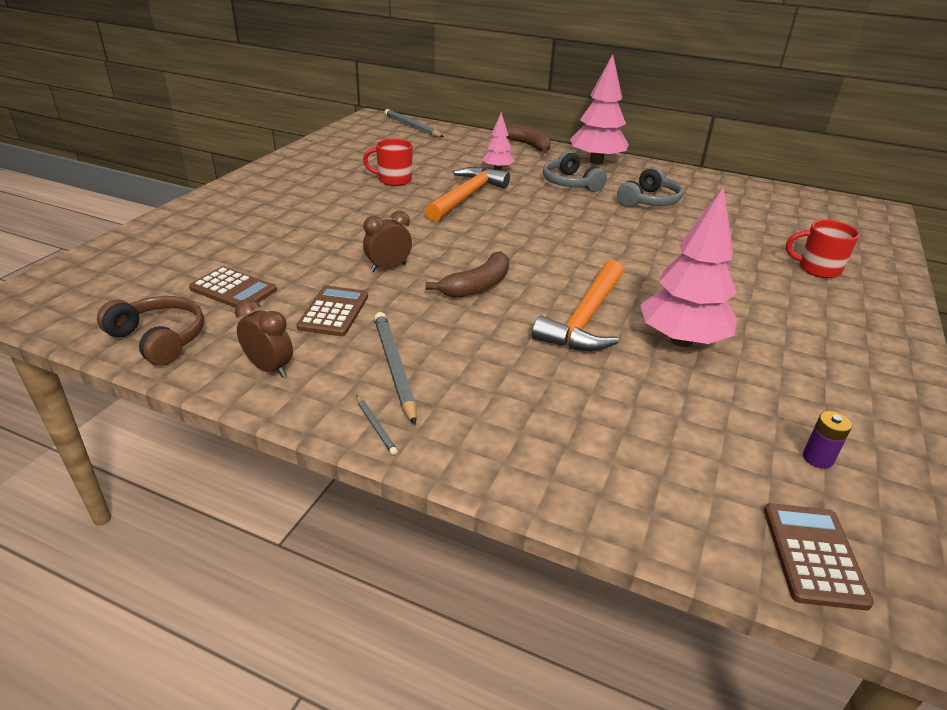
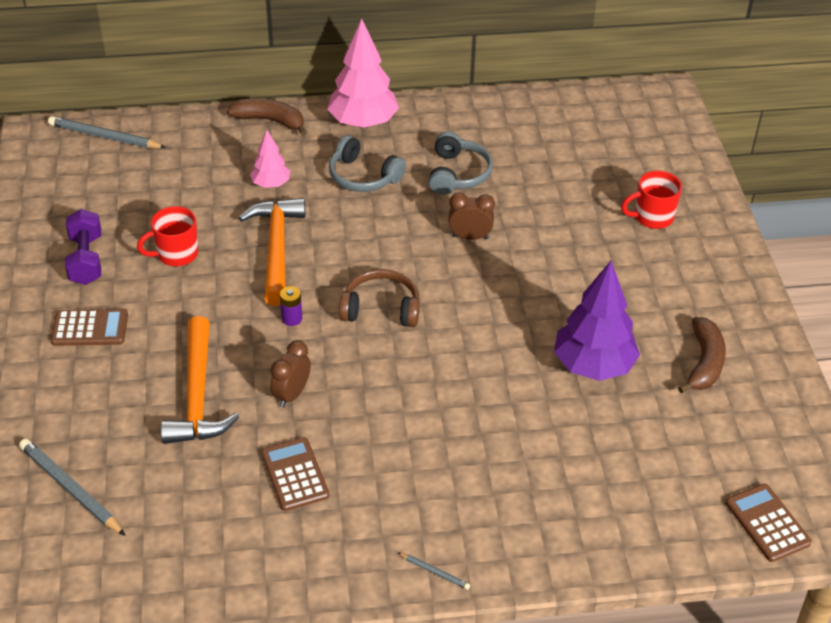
camera: 30 degrees left, 10 degrees up
brown headphones [97,296,204,366] -> brown headphones moved to [339,269,420,327]
brown calculator [189,267,277,308] -> brown calculator moved to [51,309,128,346]
brown clock [235,299,293,378] -> brown clock moved to [448,192,495,240]
grey pencil [374,312,416,425] -> grey pencil moved to [19,438,126,536]
brown banana [425,251,509,298] -> brown banana moved to [678,317,726,393]
orange hammer [532,260,624,351] -> orange hammer moved to [161,316,239,444]
pink tree [640,187,737,347] -> purple tree [554,261,640,381]
purple battery [803,411,852,469] -> purple battery moved to [280,286,302,326]
none -> purple dumbbell [65,209,101,285]

